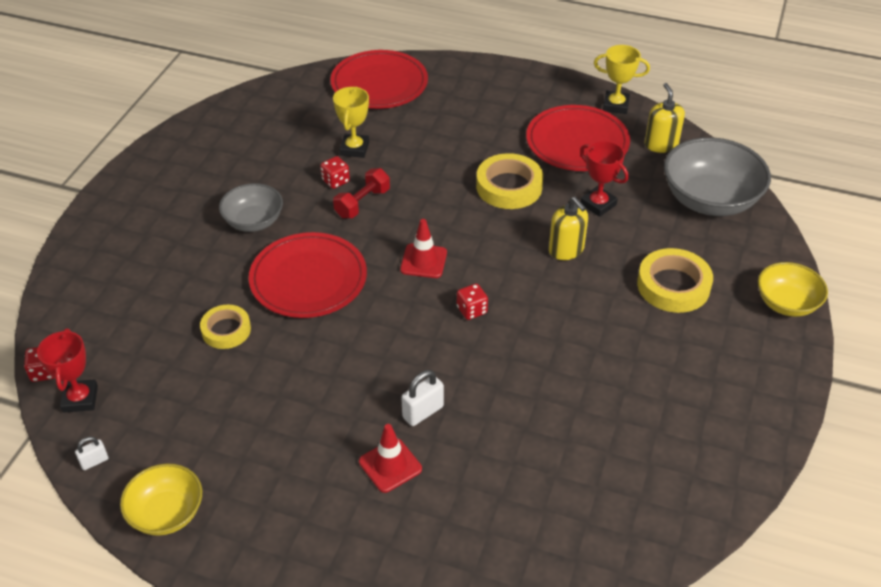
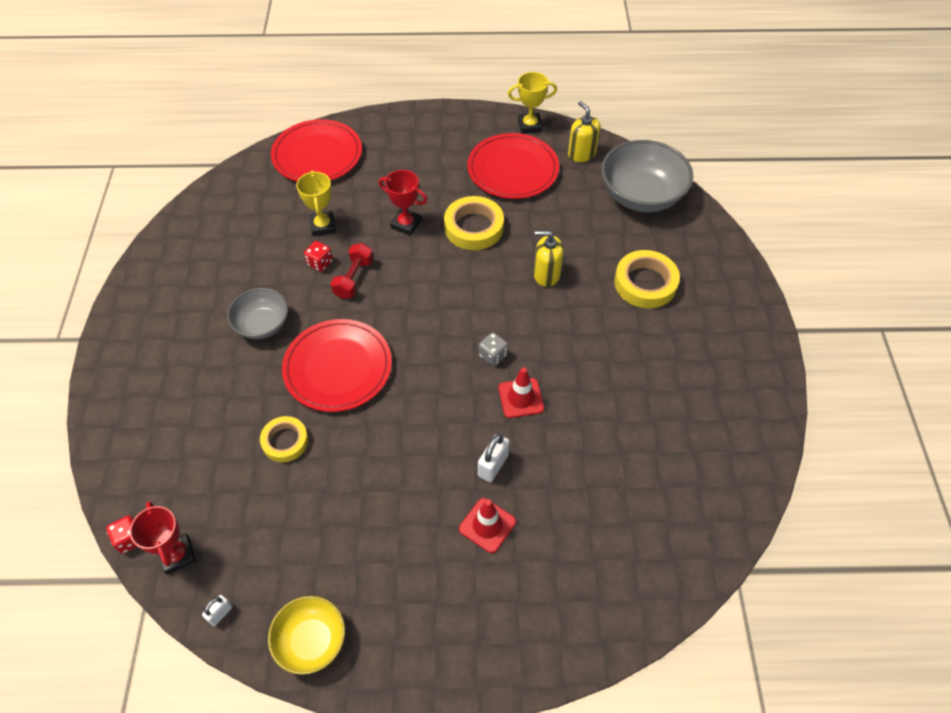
camera: 20 degrees left, 10 degrees up
red traffic cone [400,219,447,278] -> red traffic cone moved to [498,367,544,418]
red dice [457,283,488,320] -> grey dice [479,332,508,366]
yellow soap dispenser [549,197,588,260] -> yellow soap dispenser turned 150 degrees clockwise [534,231,564,287]
red trophy [580,141,629,217] -> red trophy moved to [379,170,427,236]
yellow bowl [758,262,828,317] -> none

